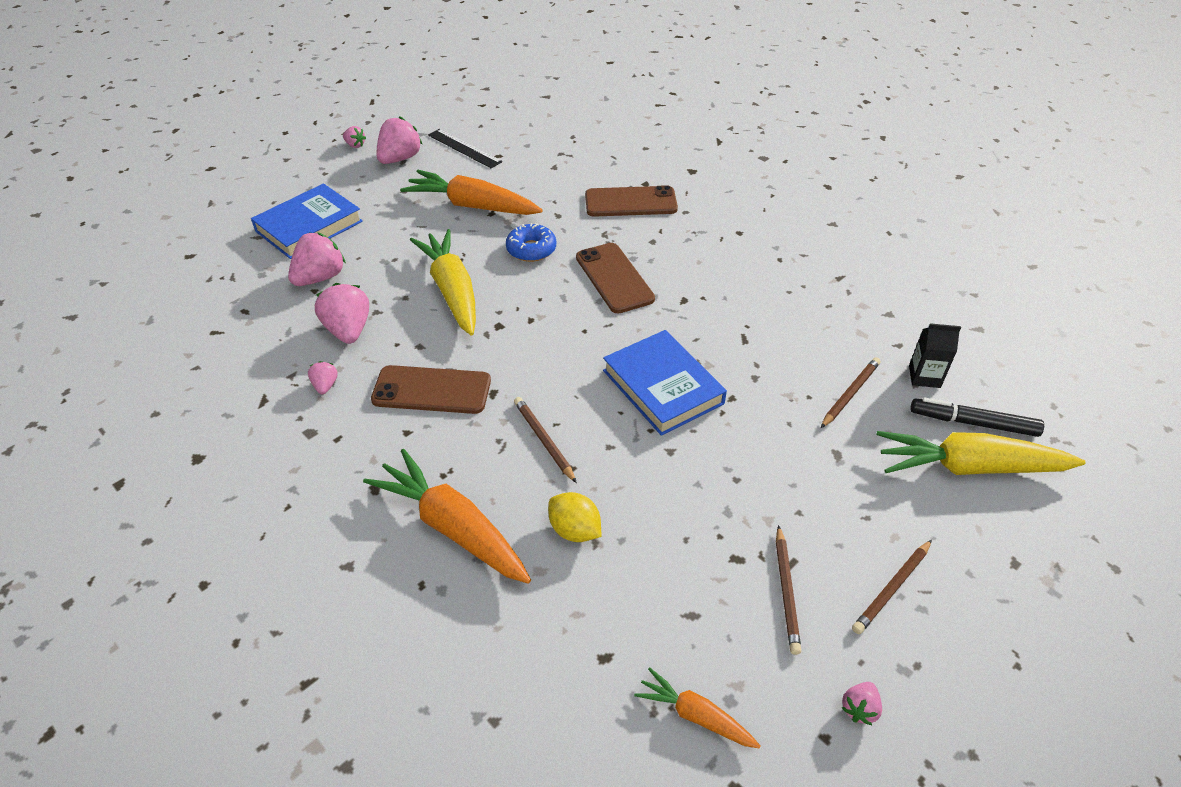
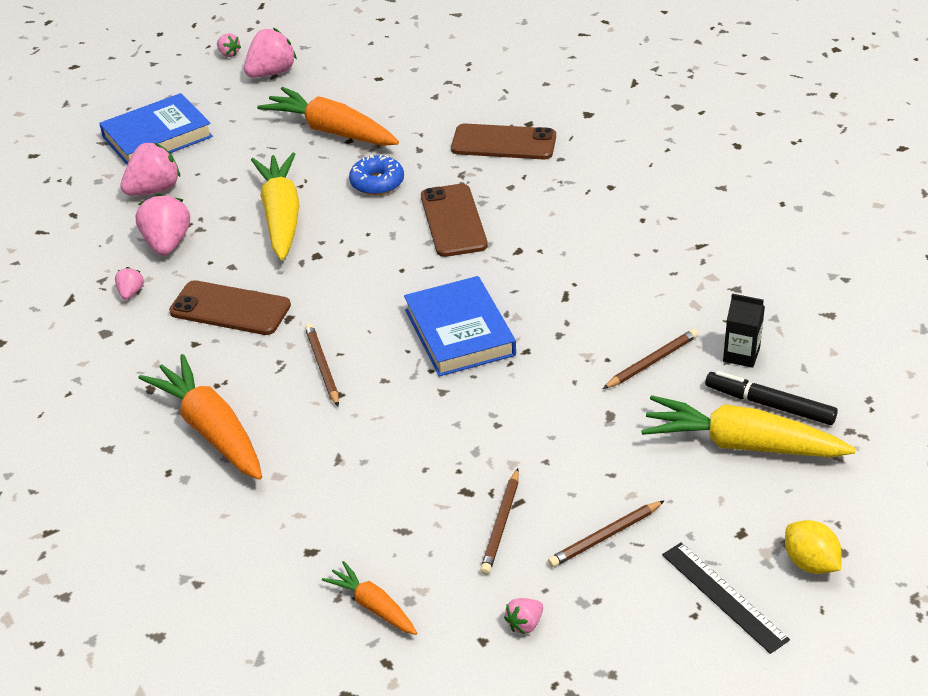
camera: 15 degrees right, 5 degrees down
black ruler [428,129,502,168] -> black ruler moved to [662,542,790,654]
yellow lemon [548,492,601,542] -> yellow lemon moved to [785,520,842,574]

